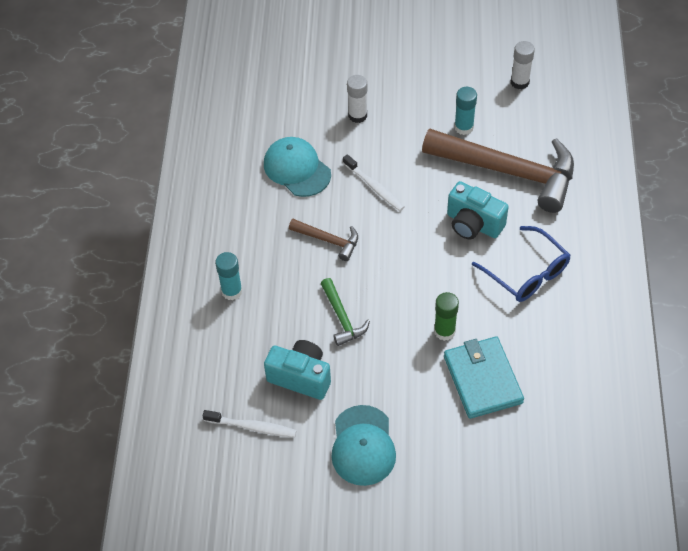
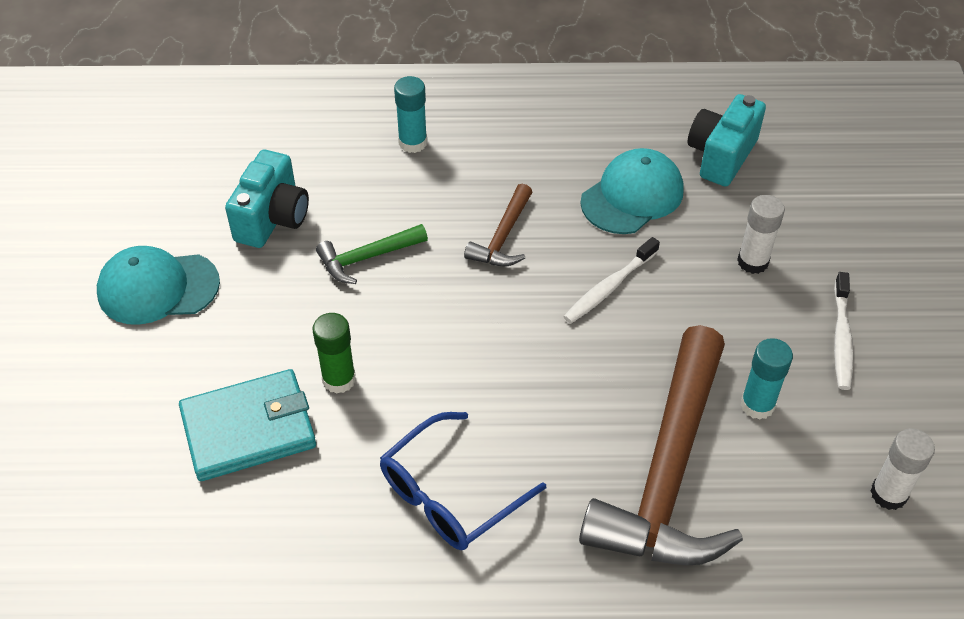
camera: 85 degrees right, 5 degrees down
white toothbrush [202,410,297,437] -> white toothbrush moved to [834,272,853,390]
turquoise camera [447,181,509,239] -> turquoise camera moved to [688,94,766,187]

